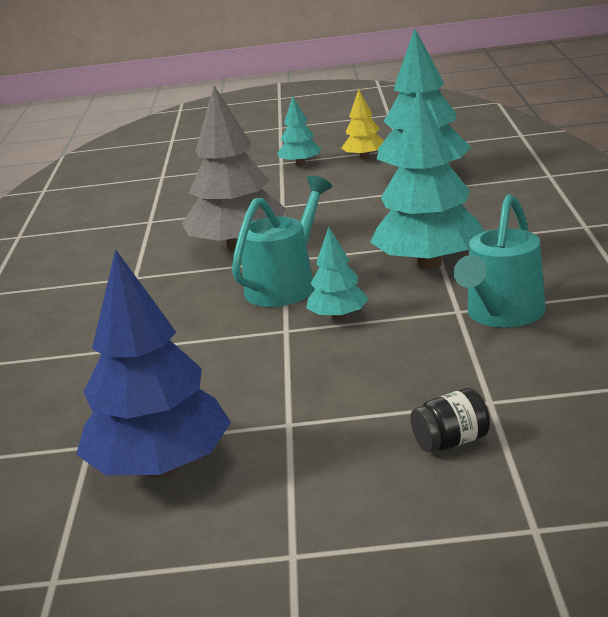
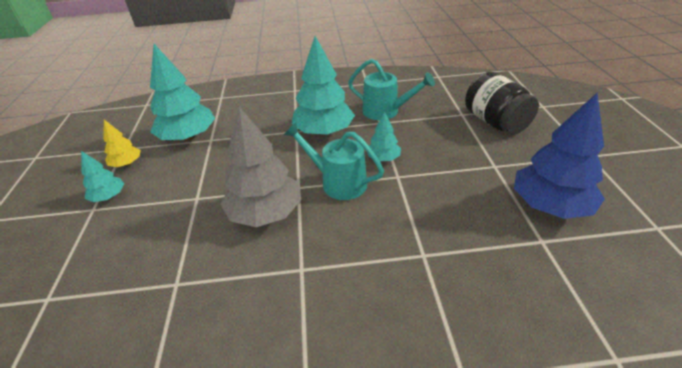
camera: 95 degrees left, 15 degrees up
black jar [411,388,490,452] -> black jar [465,72,539,135], size x2.13

